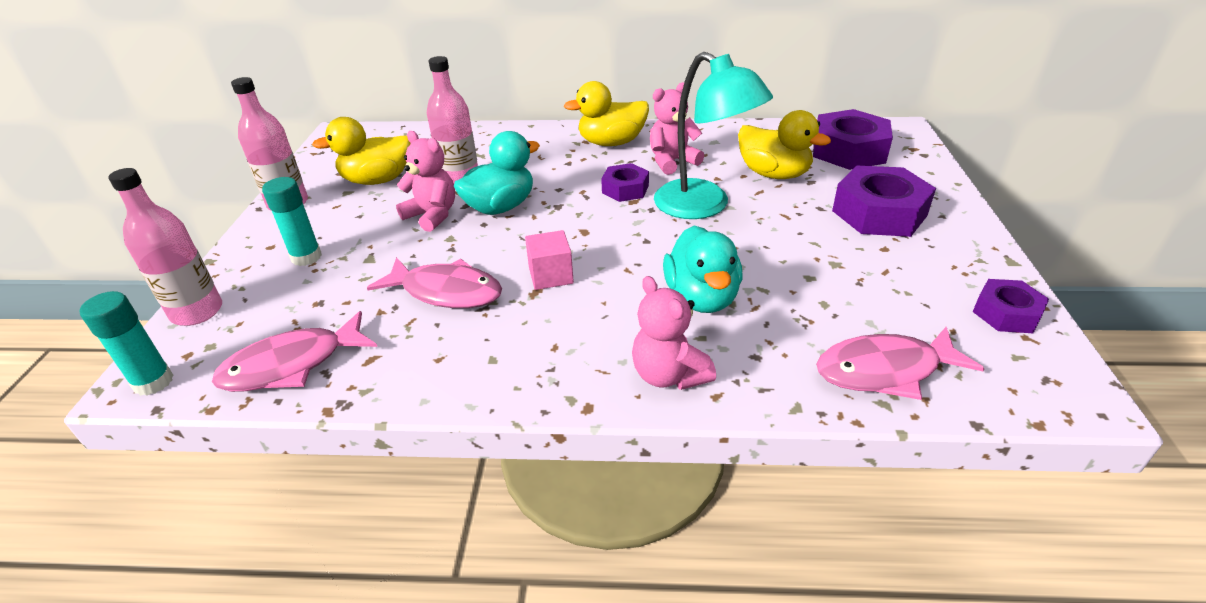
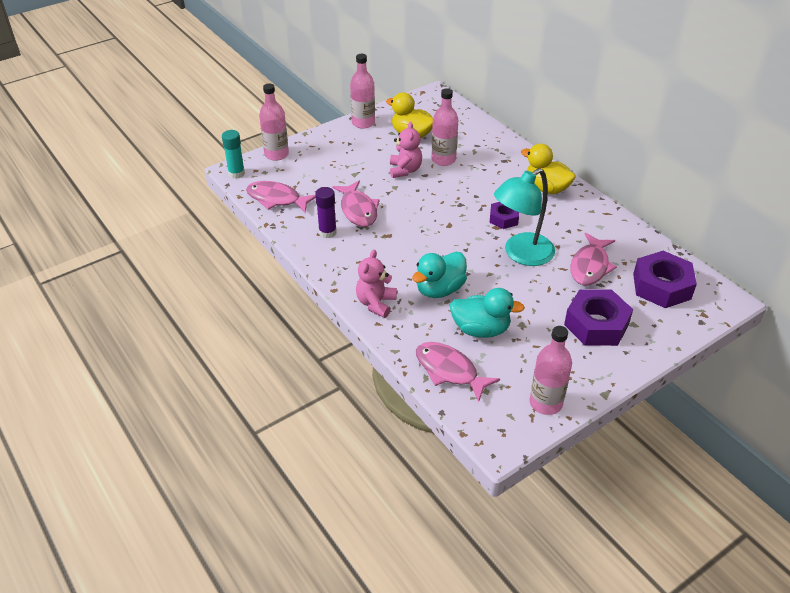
camera: 50 degrees right, 5 degrees up
turquoise glue stick [262,177,322,266] -> none
turquoise duck [454,131,540,215] -> turquoise duck moved to [450,288,525,338]
pink cube [525,230,574,290] -> none
pink teddy bear [650,82,704,175] -> none
turquoise lamp [654,52,773,219] -> turquoise lamp turned 45 degrees clockwise [494,168,555,266]
yellow duck [738,110,831,179] -> pink fish [570,233,617,286]
purple nut [973,279,1049,333] -> pink bottle [529,326,572,415]
none -> purple glue stick [315,187,337,238]

